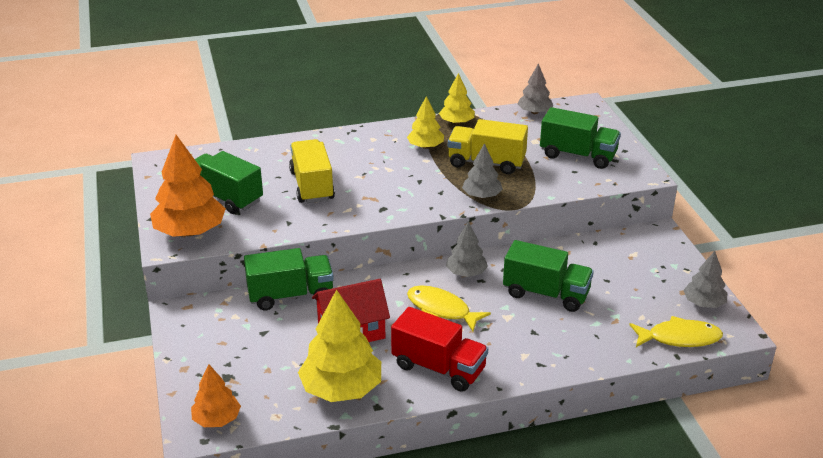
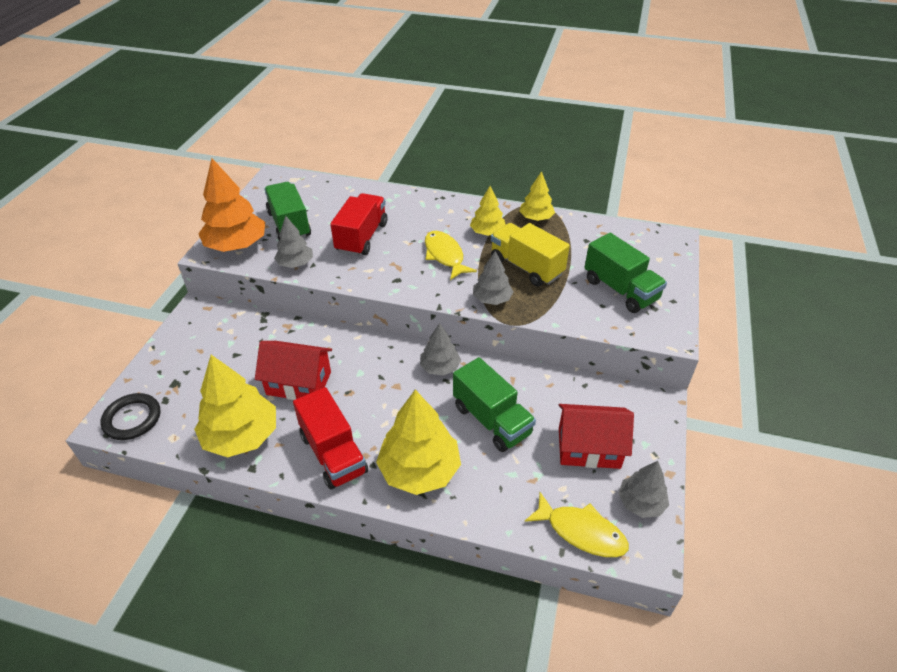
camera: 30 degrees right, 10 degrees up
orange tree [191,364,241,427] -> black ring [100,393,160,440]
green truck [244,248,334,310] -> none
yellow truck [289,139,335,203] -> red truck [330,193,387,256]
yellow fish [407,285,491,331] -> yellow fish moved to [425,231,477,280]
grey tree [518,63,553,114] -> grey tree moved to [274,216,313,268]
none -> yellow tree [376,390,461,495]
none -> red house [559,404,634,469]

